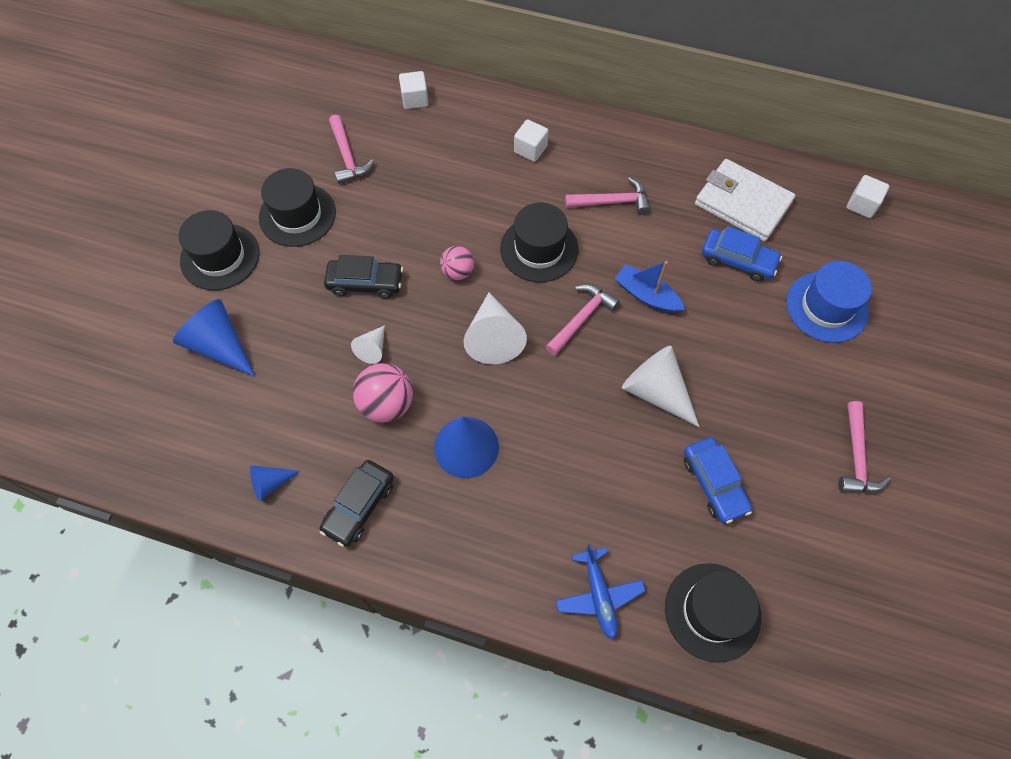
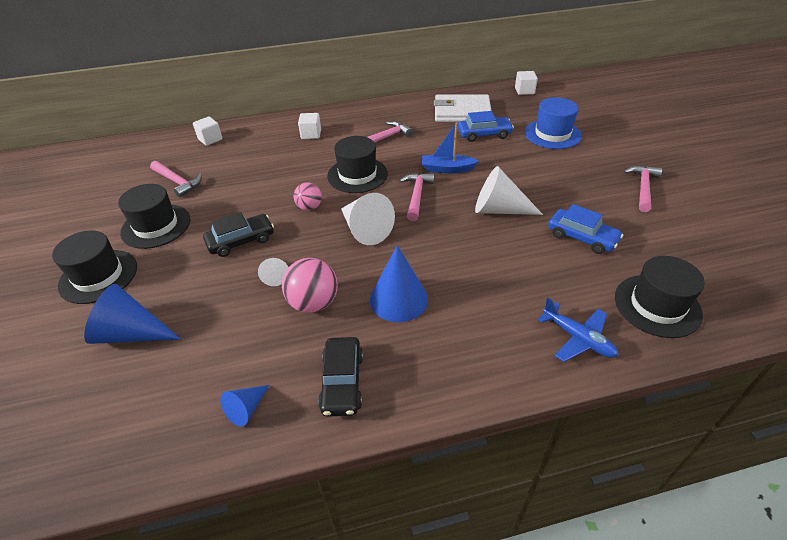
camera: 30 degrees left, 20 degrees down
pink hammer [838,401,891,493] -> pink hammer turned 135 degrees counterclockwise [624,166,662,212]

